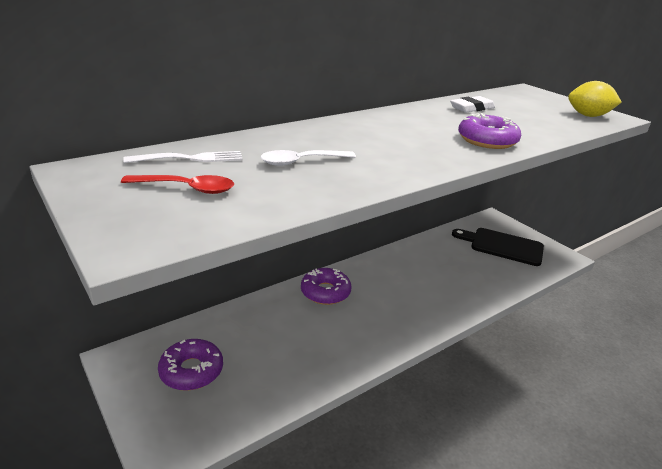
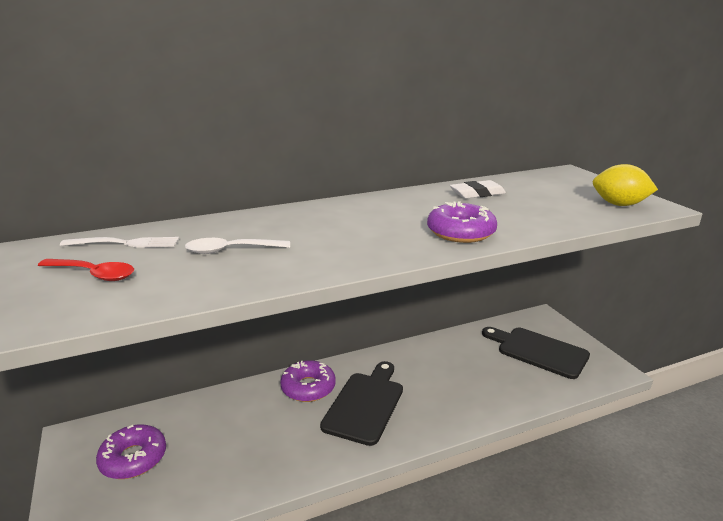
camera: 15 degrees right, 5 degrees down
none -> black cutting board [320,361,403,446]

